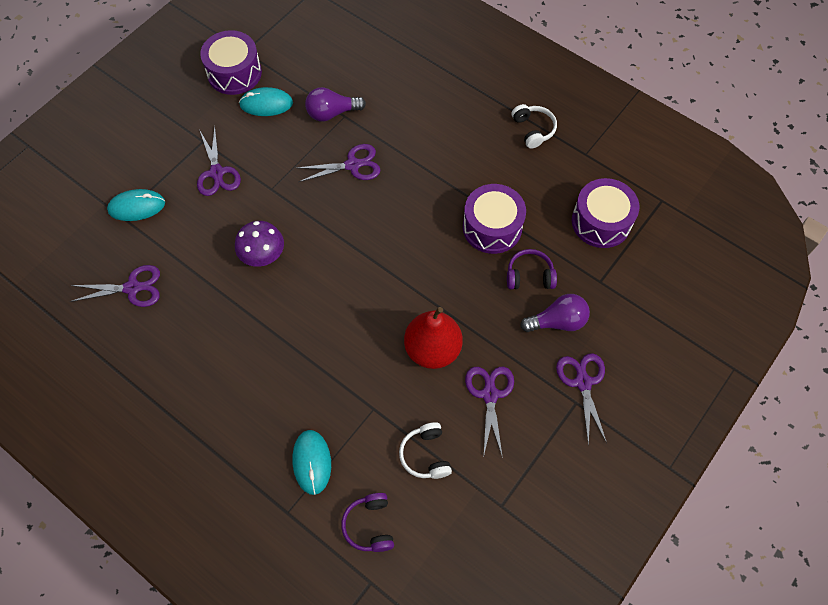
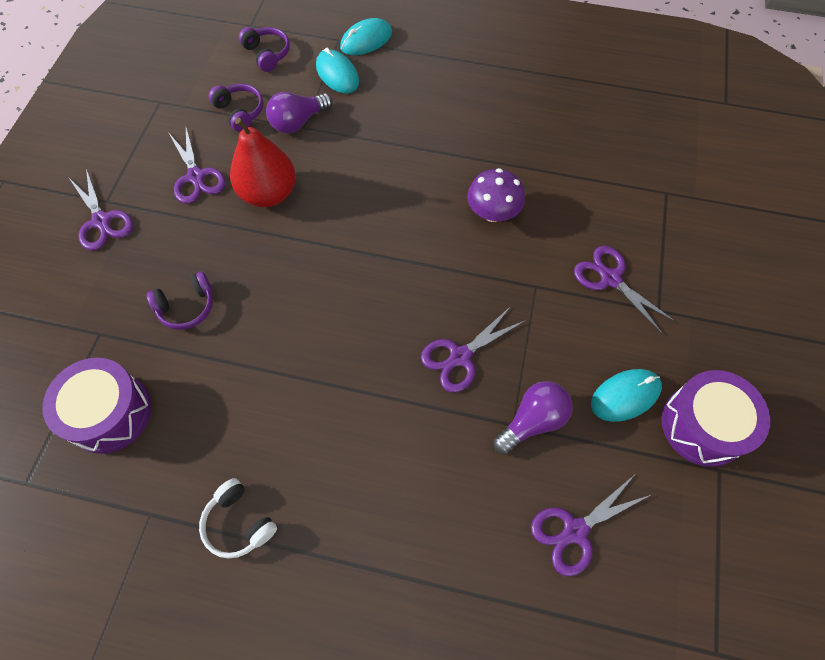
camera: 155 degrees right, 0 degrees up
purple scissors [70,265,160,307] -> purple scissors moved to [531,475,650,577]
turquoise mouse [107,189,165,221] -> turquoise mouse moved to [340,18,392,55]
white headphones [399,422,452,479] -> purple headphones [208,84,264,132]
purple drum [463,184,526,254] -> none
purple light bulb [520,294,590,332] -> purple light bulb moved to [266,92,332,134]

